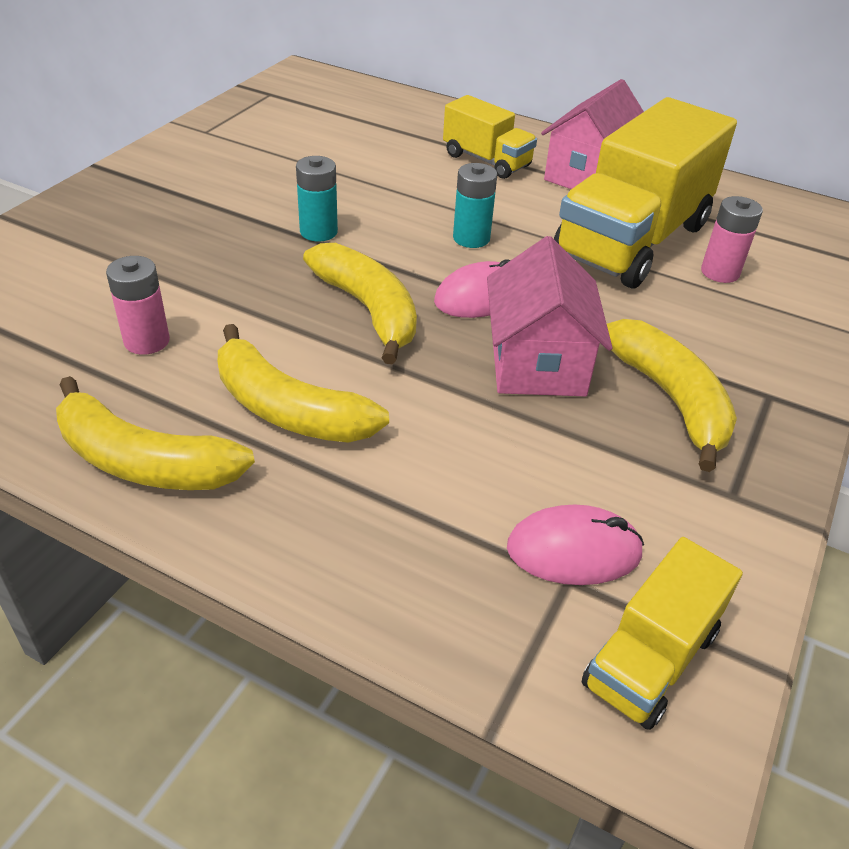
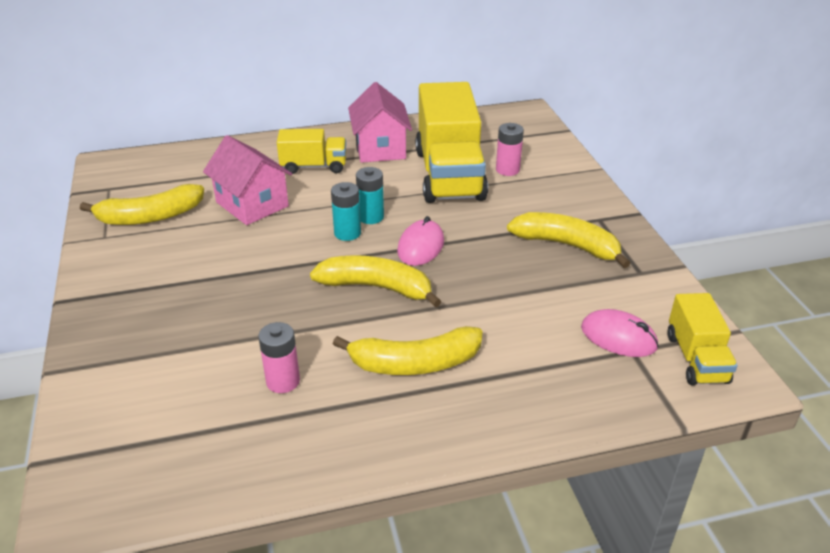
camera: 40 degrees left, 5 degrees down
yellow banana [56,376,255,490] -> yellow banana moved to [80,184,204,225]
turquoise battery [296,156,338,241] -> turquoise battery moved to [331,182,361,241]
pink house [487,236,612,396] -> pink house moved to [203,135,292,225]
pink mouse [507,505,644,585] -> pink mouse turned 75 degrees clockwise [581,309,659,357]

